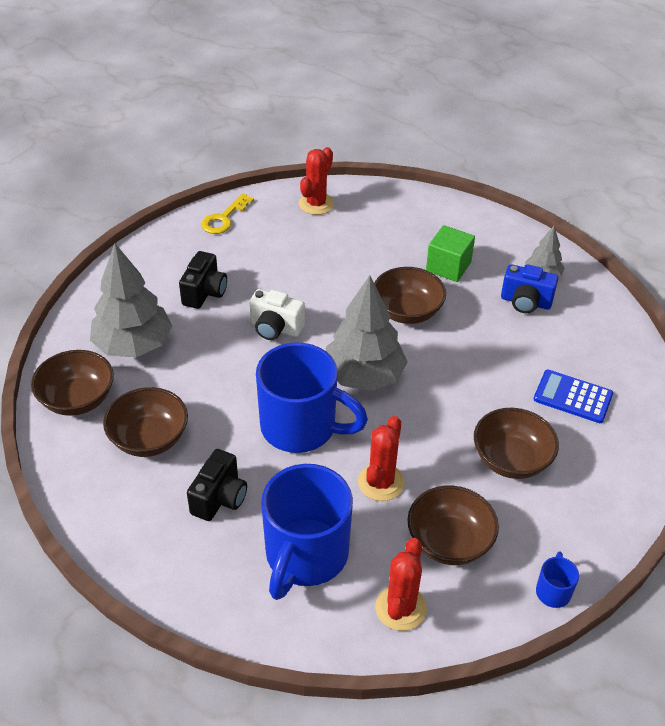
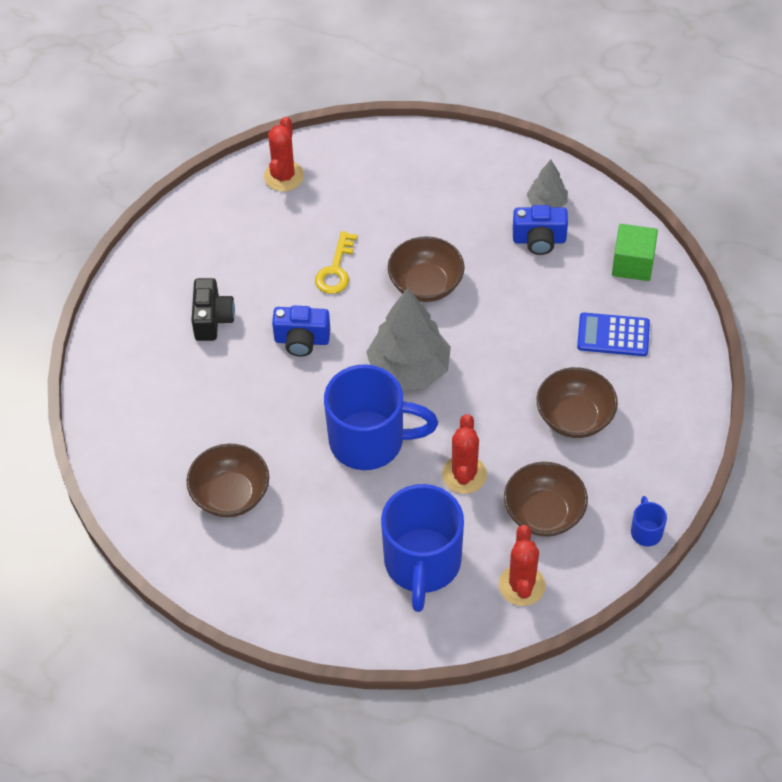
camera: 15 degrees left, 10 degrees up
brown bowl [31,350,114,416] -> none
grey tree [90,244,172,357] -> none
black camera [187,449,247,521] -> none
yellow key [201,193,254,234] -> yellow key moved to [315,231,357,294]
white camera [249,289,305,340] -> blue camera [272,306,330,357]
green cube [426,225,475,282] -> green cube moved to [612,224,658,281]

